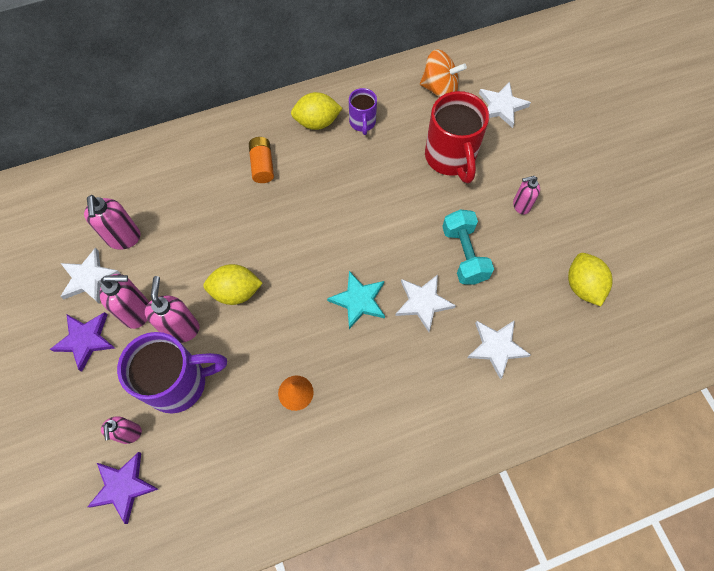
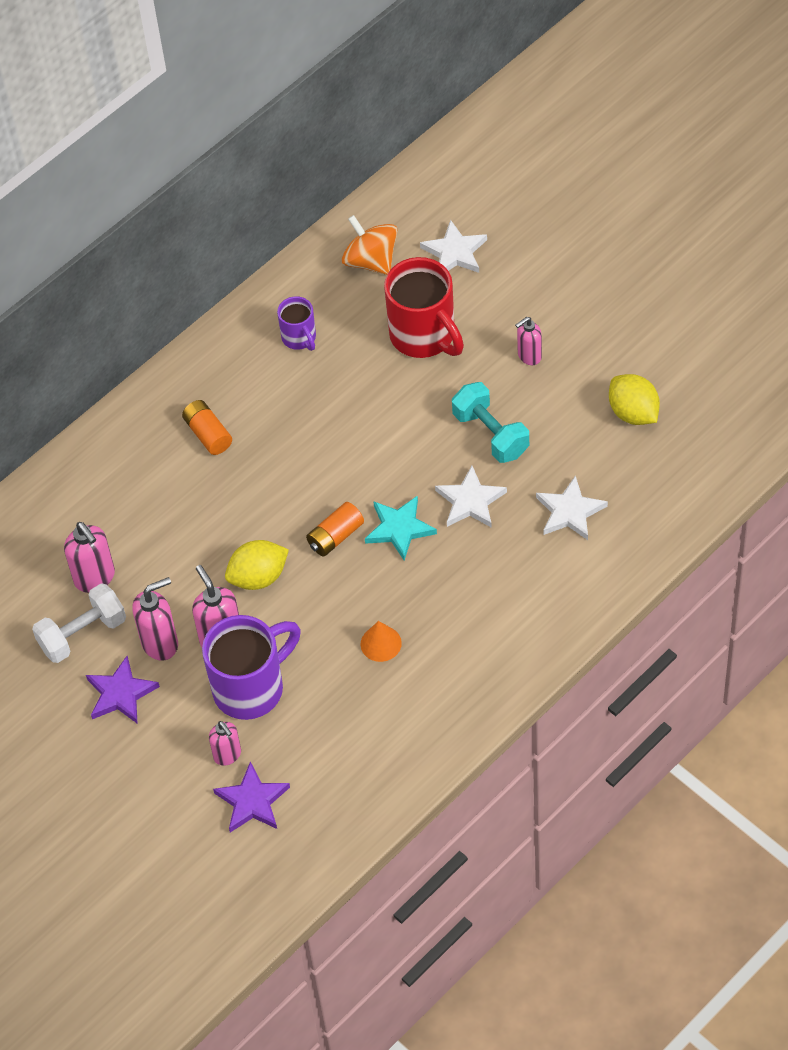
camera: 20 degrees left, 10 degrees down
white star [60,248,121,304] -> white dumbbell [32,583,126,663]
yellow lemon [291,92,343,130] -> none
orange spinning top [420,49,467,98] -> orange spinning top turned 120 degrees counterclockwise [342,215,398,275]
none -> orange battery [306,502,364,556]

